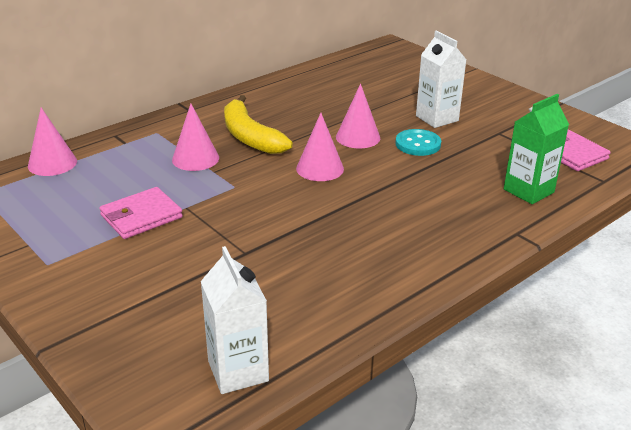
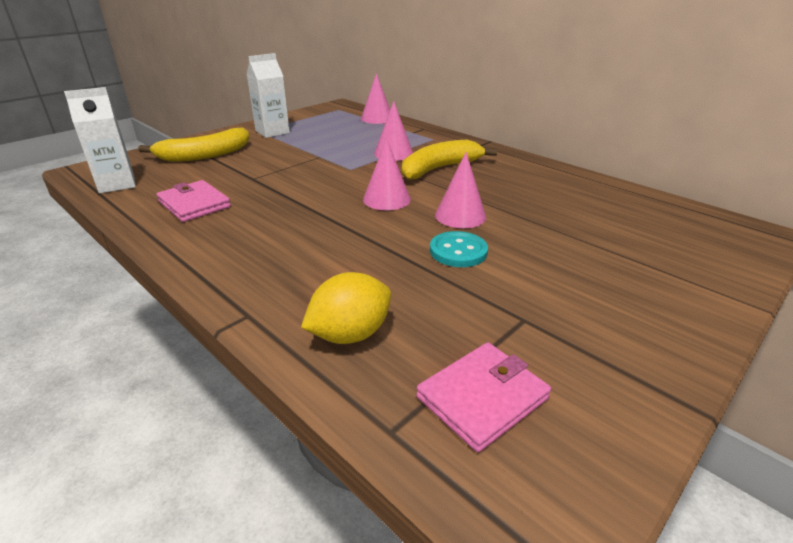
camera: 85 degrees right, 0 degrees up
pink wallet [99,187,183,239] -> pink wallet moved to [157,180,231,222]
white carton [416,31,466,128] -> white carton moved to [246,53,290,138]
green carton [504,94,569,204] -> yellow lemon [301,272,391,344]
none -> yellow banana [138,128,250,162]

